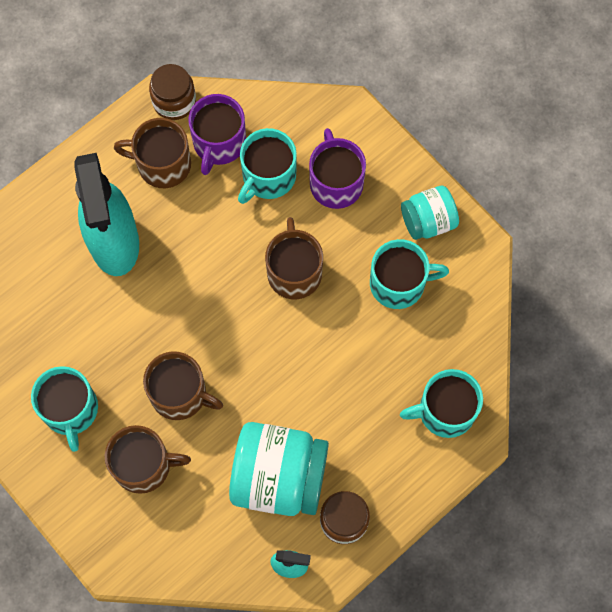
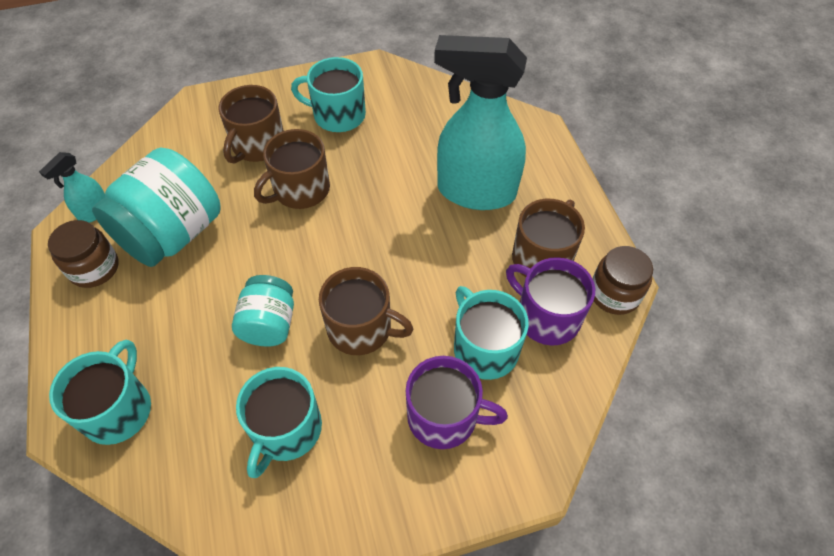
camera: 115 degrees right, 15 degrees down
turquoise jar [401,186,459,240] -> turquoise jar moved to [232,275,294,347]

